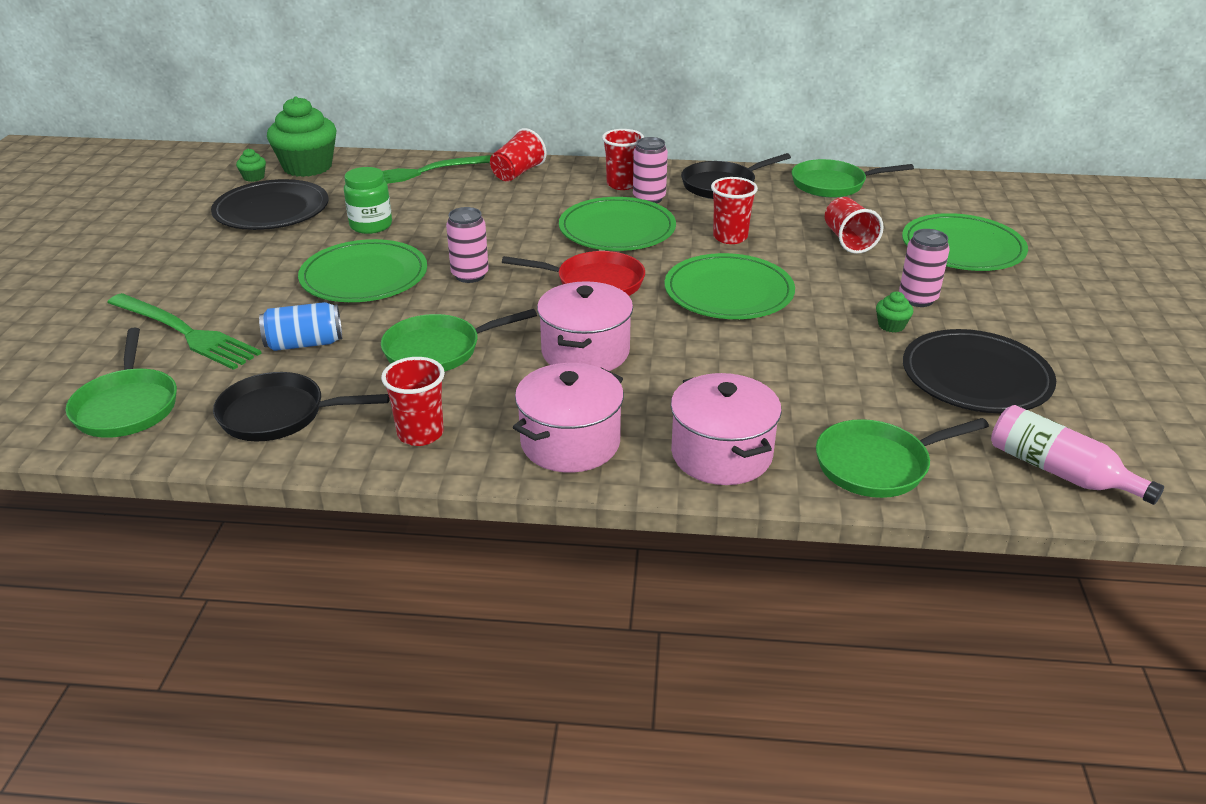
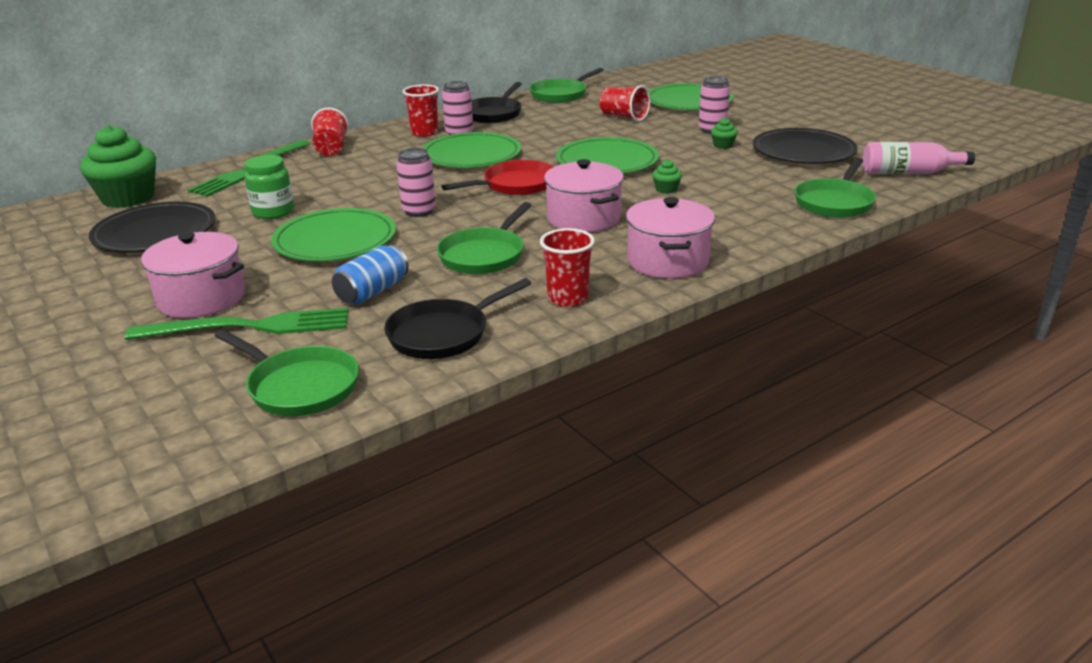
camera: 40 degrees left, 5 degrees down
green cupcake [236,148,266,182] -> green cupcake moved to [652,159,682,194]
pink pot [671,373,782,485] -> pink pot moved to [141,232,245,318]
red cup [711,177,758,244] -> none

